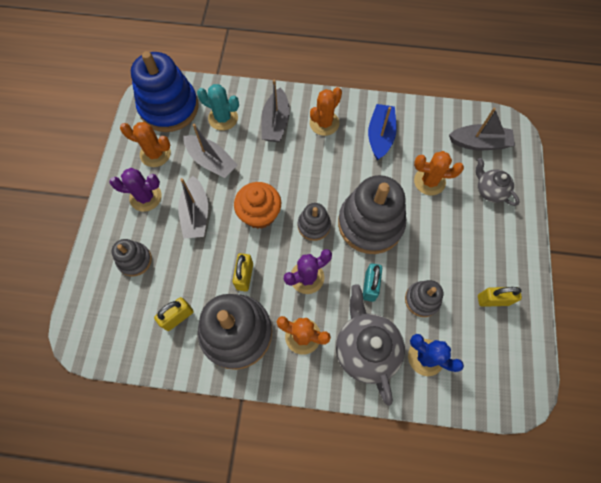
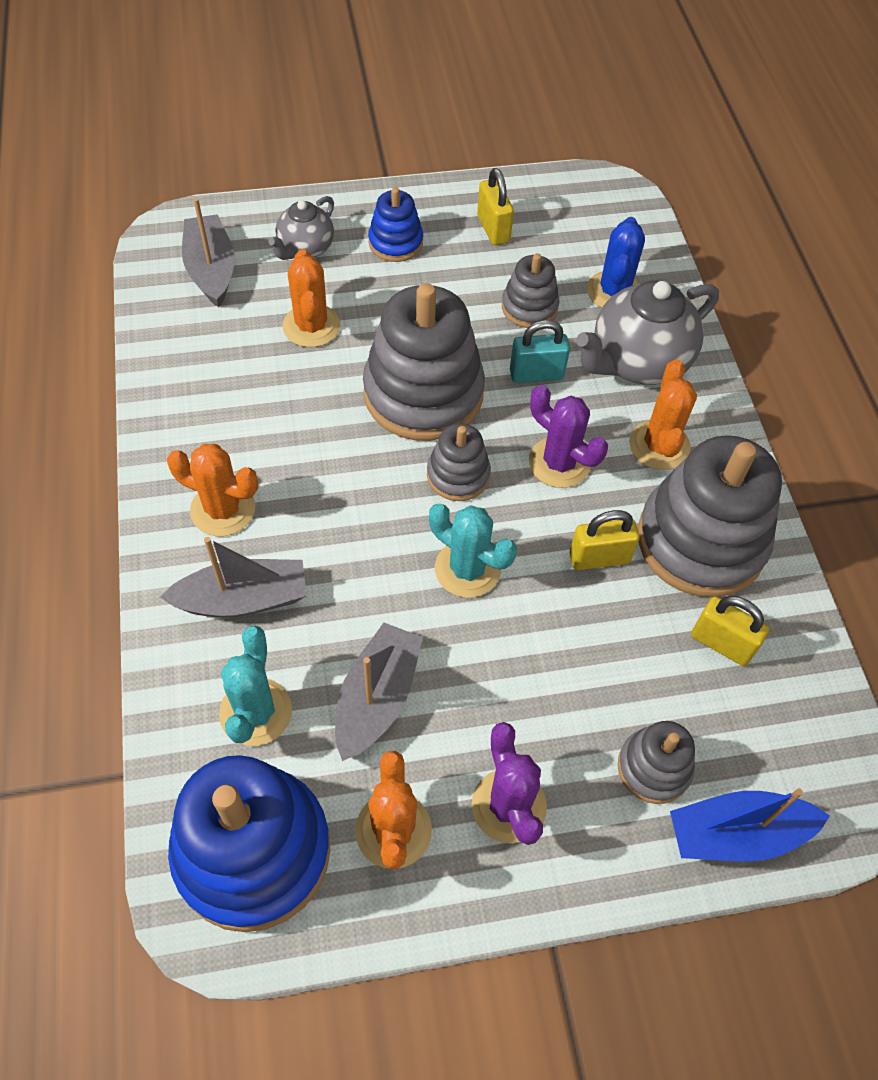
camera: 110 degrees left, 10 degrees down
grey boat [178,176,208,239] -> none
orange cupcake [234,182,281,229] -> turquoise cactus [429,503,517,598]
blue boat [368,104,397,160] -> blue boat moved to [670,788,830,862]
none -> blue stacking toy [368,187,423,262]

